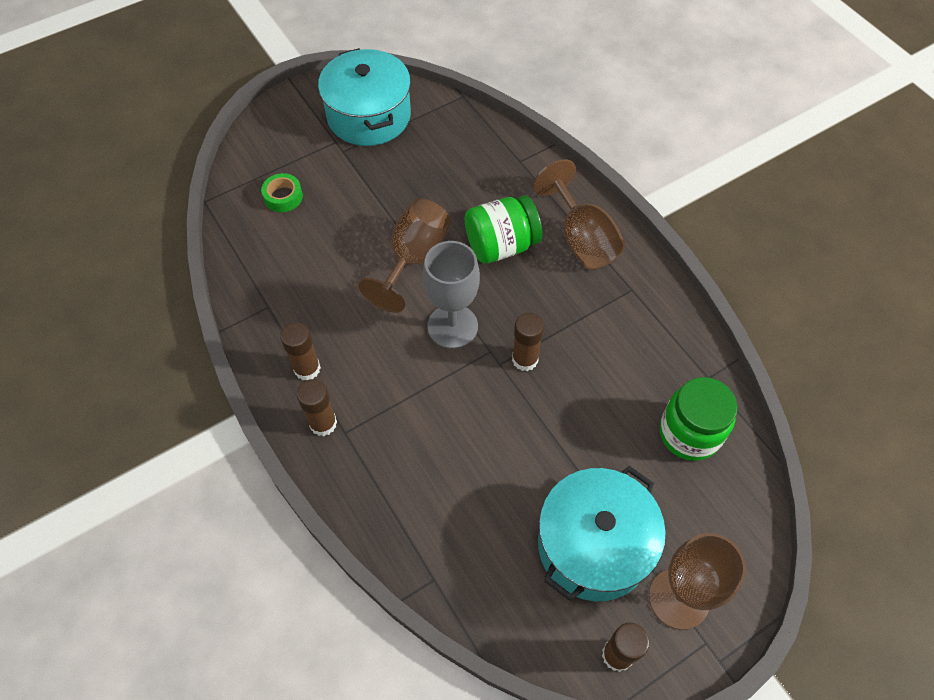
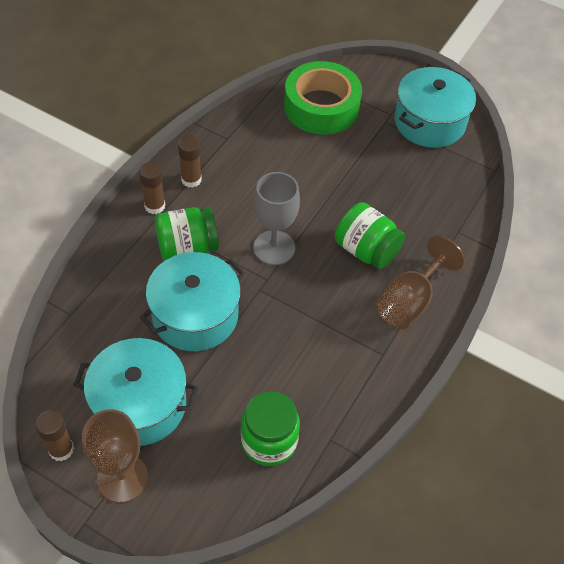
camera: 60 degrees right, 5 degrees down
green tape [261,173,303,212] -> green tape [284,61,362,135], size x2.45
brown goblet [359,198,451,313] -> none
brown glue stick [512,313,544,371] -> none
none -> turquoise pot [140,252,245,351]
none -> green jar [155,207,219,261]

